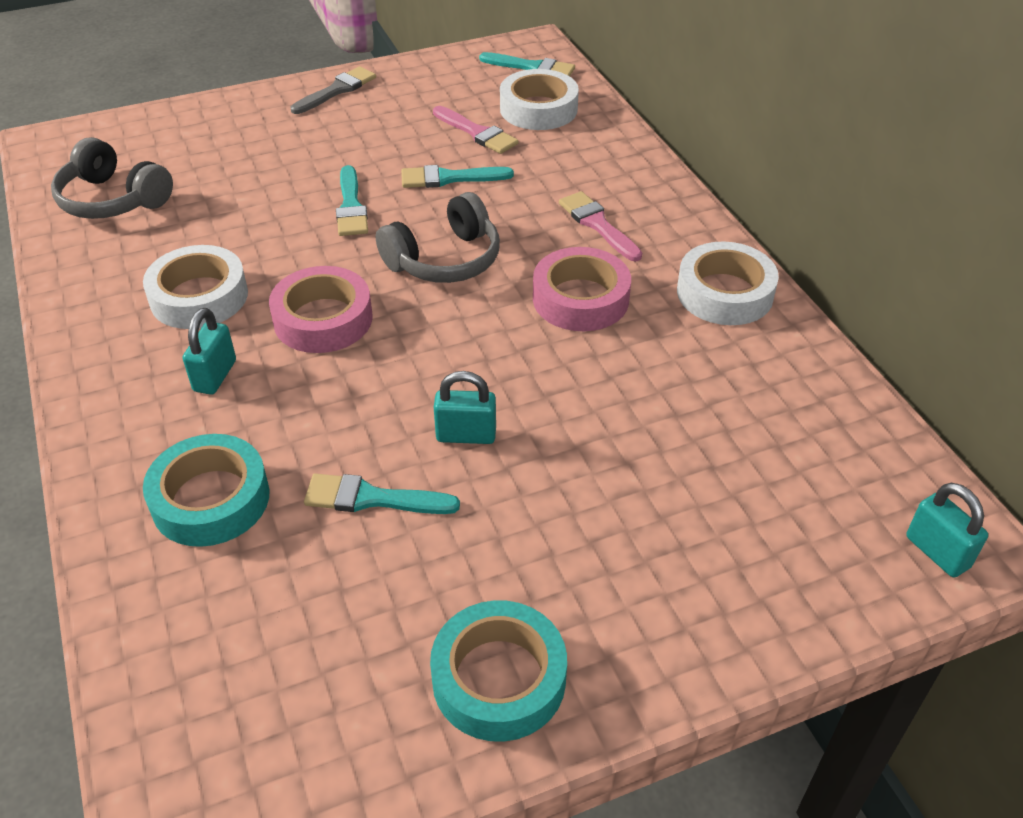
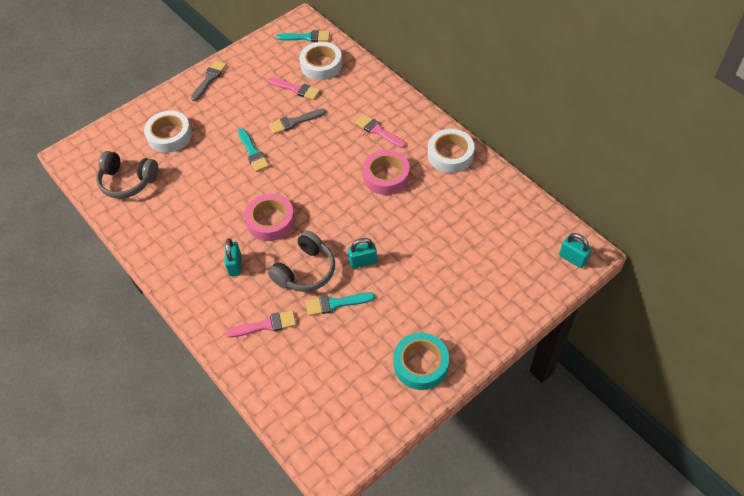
camera: 15 degrees left, 10 degrees up
white tape [143,245,248,329] -> white tape moved to [144,111,192,153]
turquoise tape [143,434,270,547] -> pink brush [226,310,296,337]
grey headphones [376,192,500,283] -> grey headphones moved to [268,231,335,292]
turquoise brush [401,165,514,188] -> grey brush [269,108,326,134]

